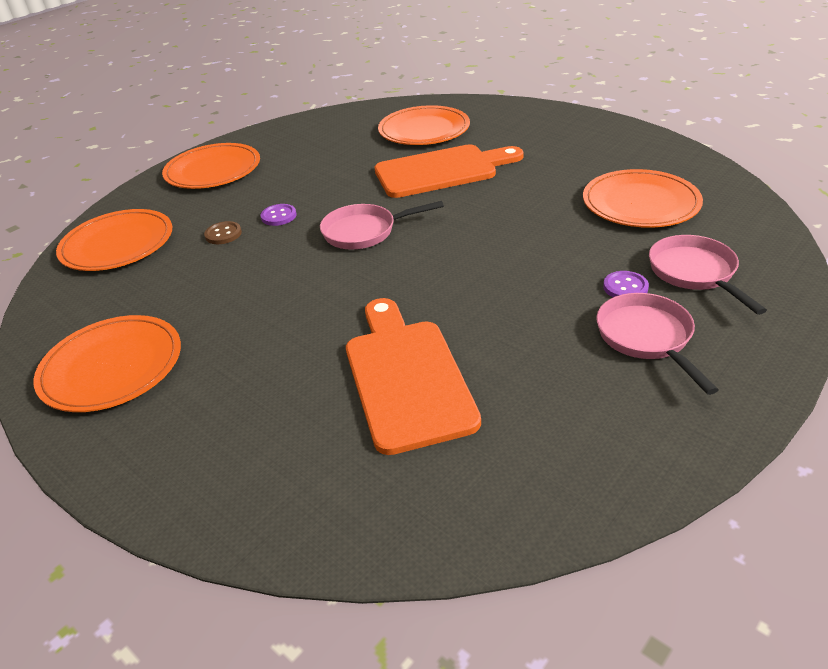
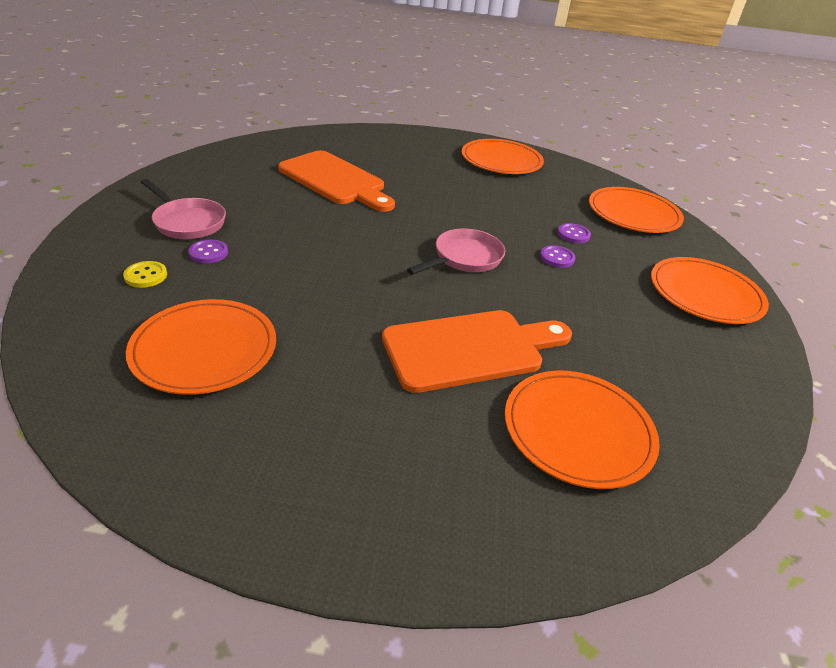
camera: 140 degrees right, 0 degrees up
brown button [204,221,242,244] -> purple button [558,223,591,243]
orange cutting board [374,145,524,198] -> orange cutting board turned 150 degrees counterclockwise [382,310,572,393]
pink pan [649,235,767,315] -> yellow button [123,261,167,288]

